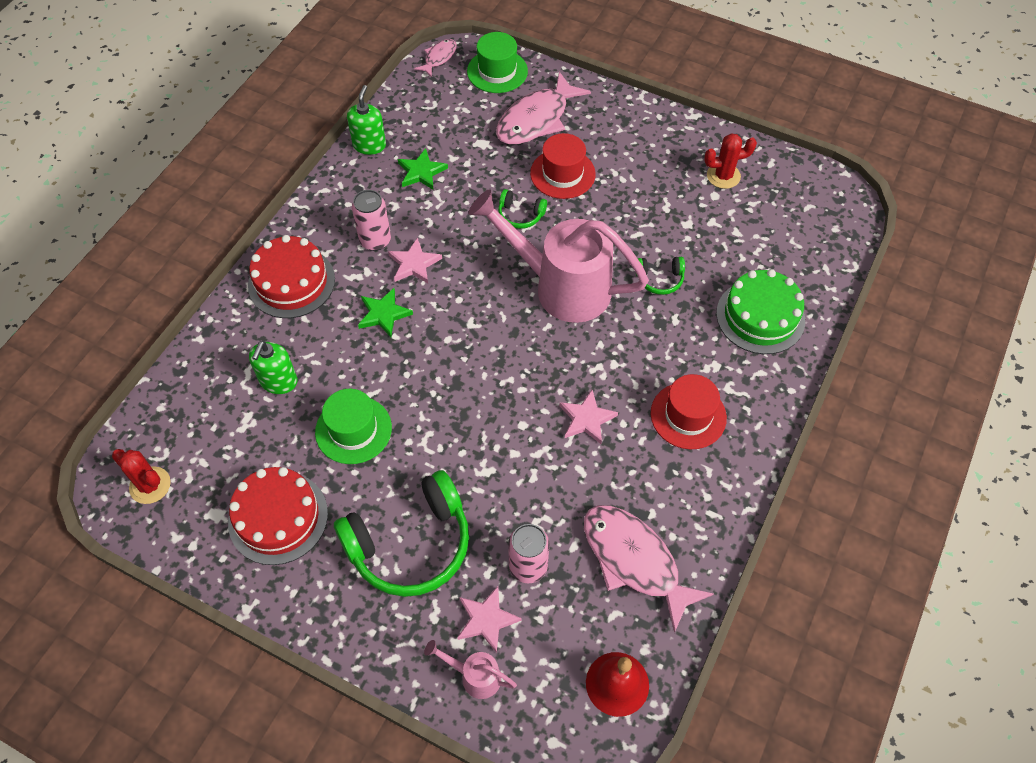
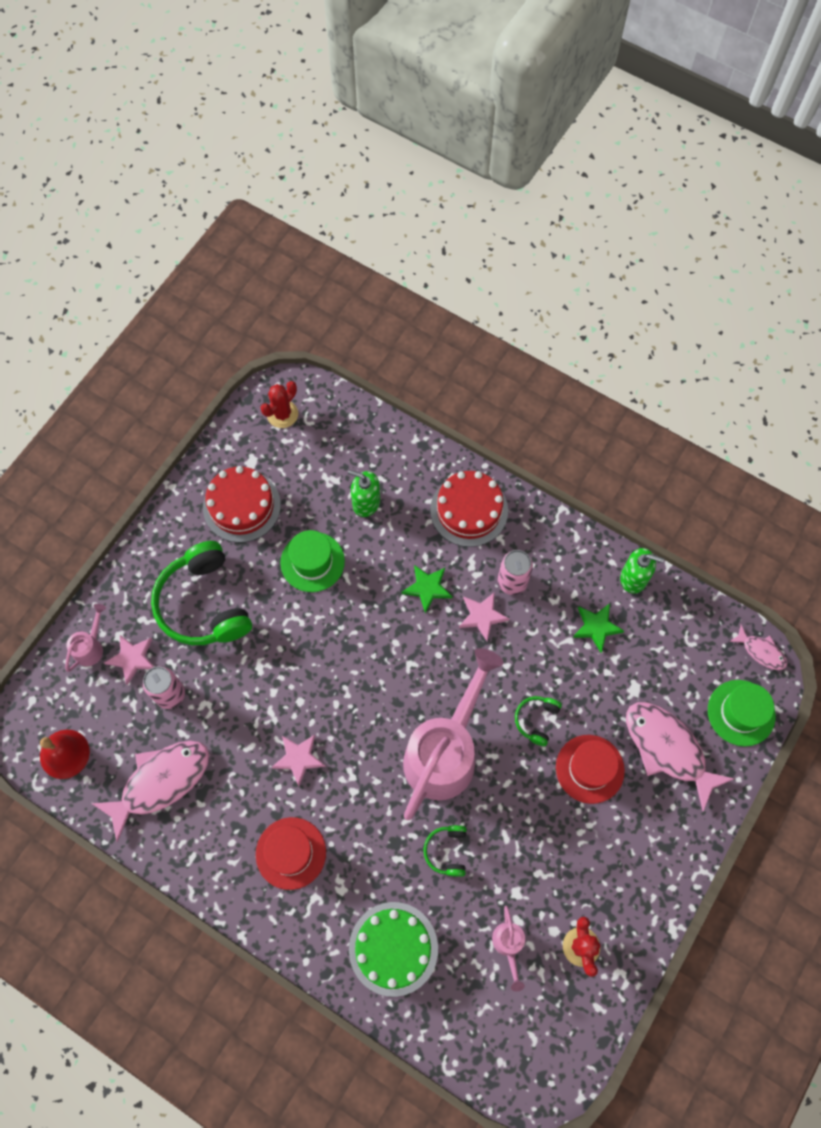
camera: 95 degrees right, 10 degrees up
none -> pink watering can [492,906,525,991]

